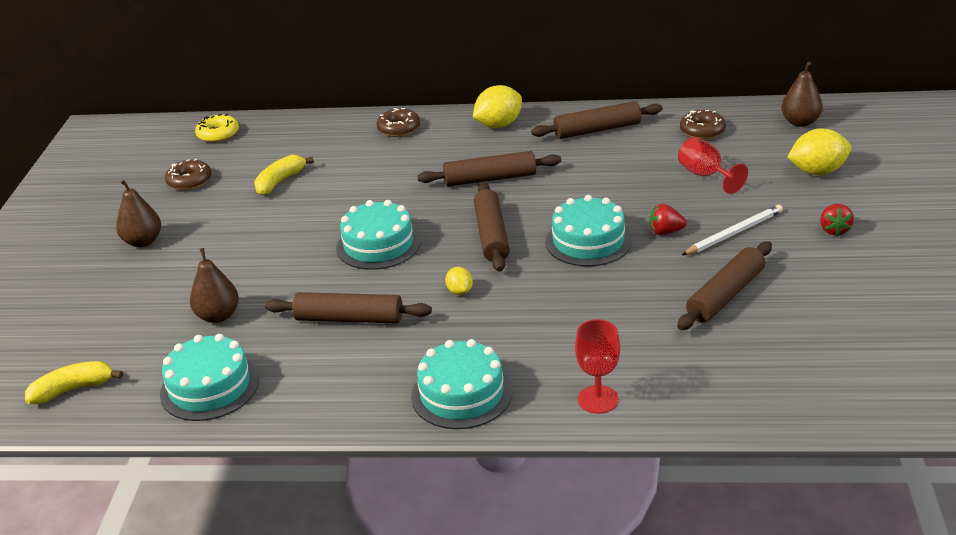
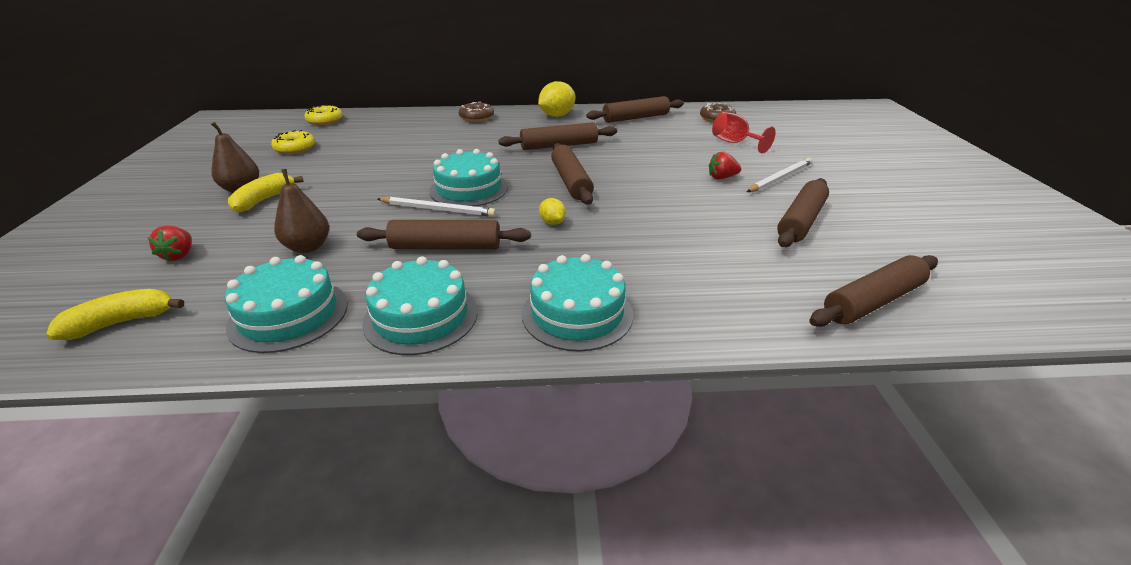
camera: 10 degrees left, 0 degrees up
brown donut [165,159,212,191] -> yellow donut [271,130,315,154]
yellow banana [254,155,314,195] -> yellow banana moved to [228,173,304,213]
turquoise cake [545,195,632,266] -> turquoise cake moved to [362,256,478,355]
red goblet [575,319,620,414] -> none
brown pear [781,62,823,127] -> none
yellow lemon [787,128,851,175] -> none
red strawberry [820,204,854,236] -> red strawberry moved to [148,226,192,262]
none -> white pencil [377,197,496,217]
none -> brown rolling pin [809,255,938,327]

